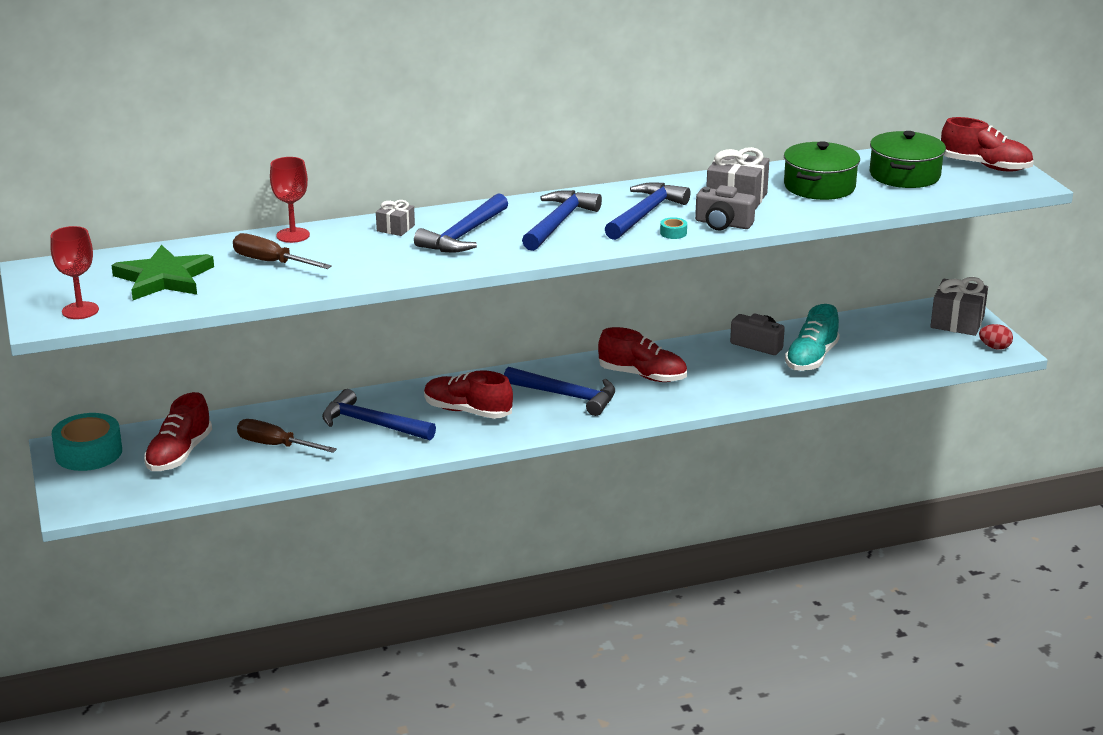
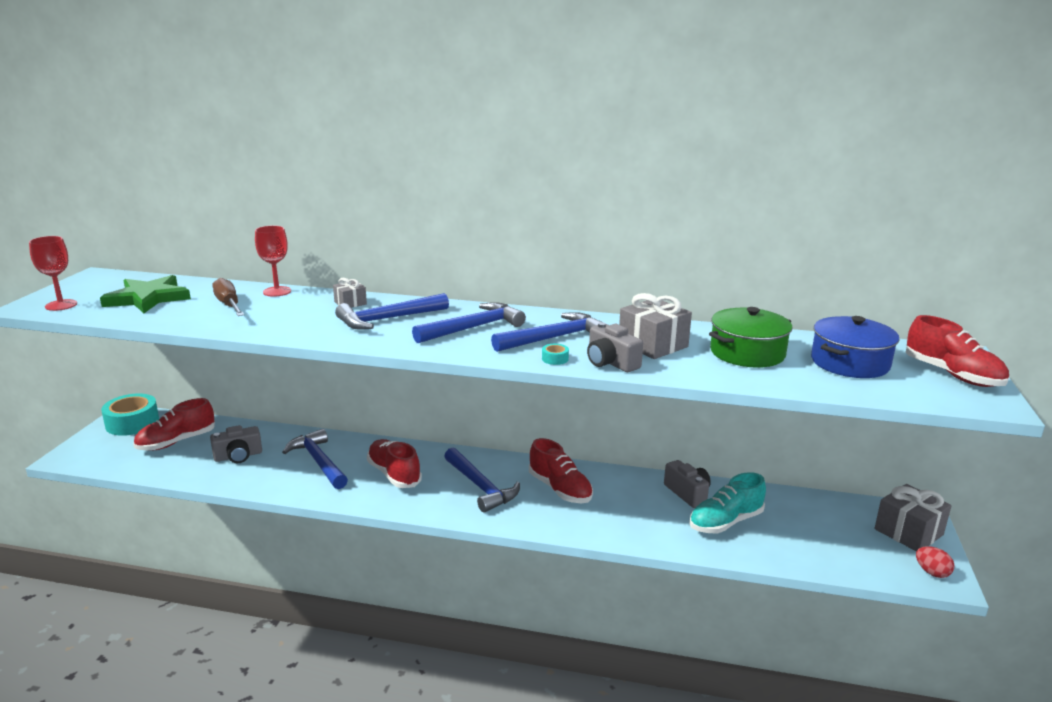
camera: 30 degrees right, 5 degrees down
brown screwdriver [237,419,337,453] -> grey camera [210,425,262,463]
green pot [869,131,946,188] -> blue pot [811,316,899,378]

